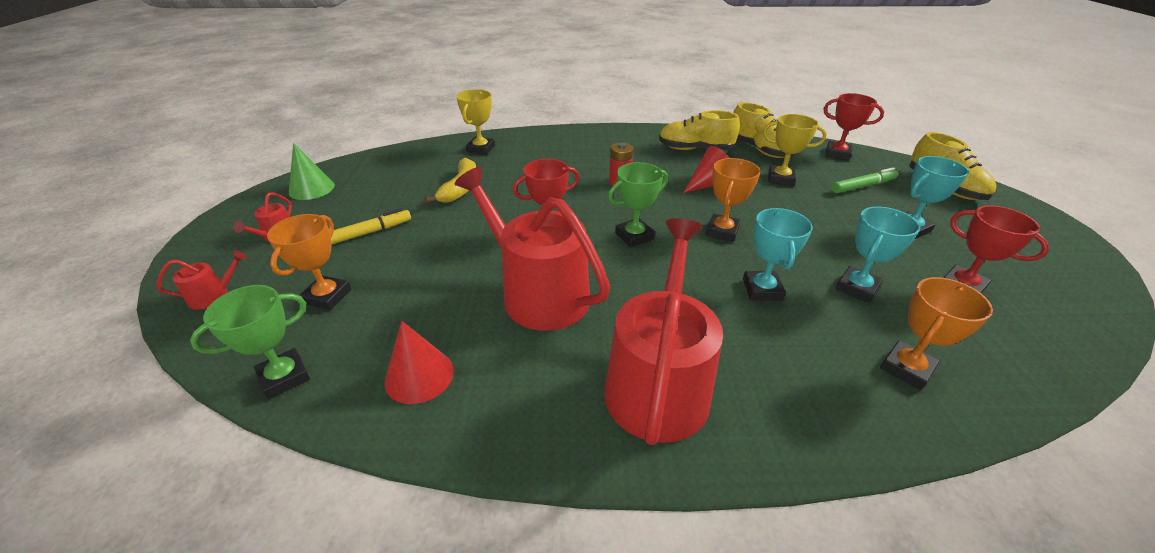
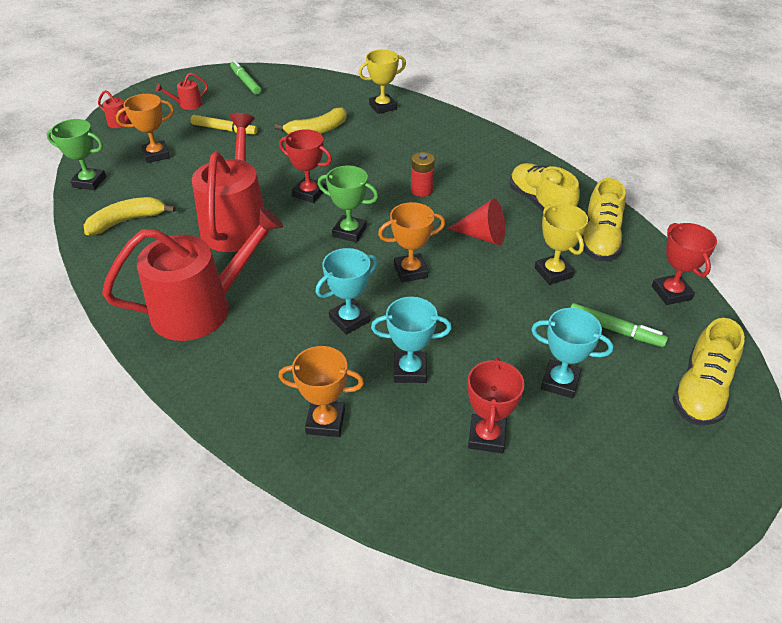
camera: 50 degrees right, 5 degrees up
green cone [289,143,335,200] -> green marker [230,60,261,95]
red cone [385,321,454,404] -> yellow banana [84,197,176,235]

